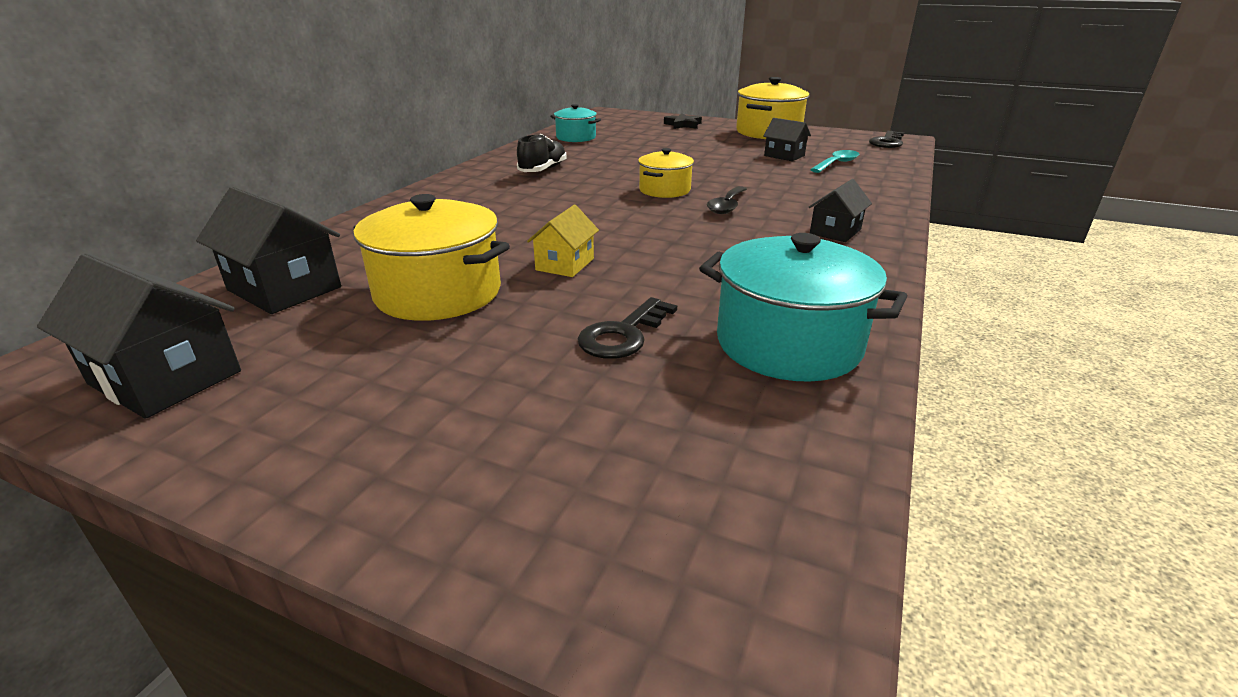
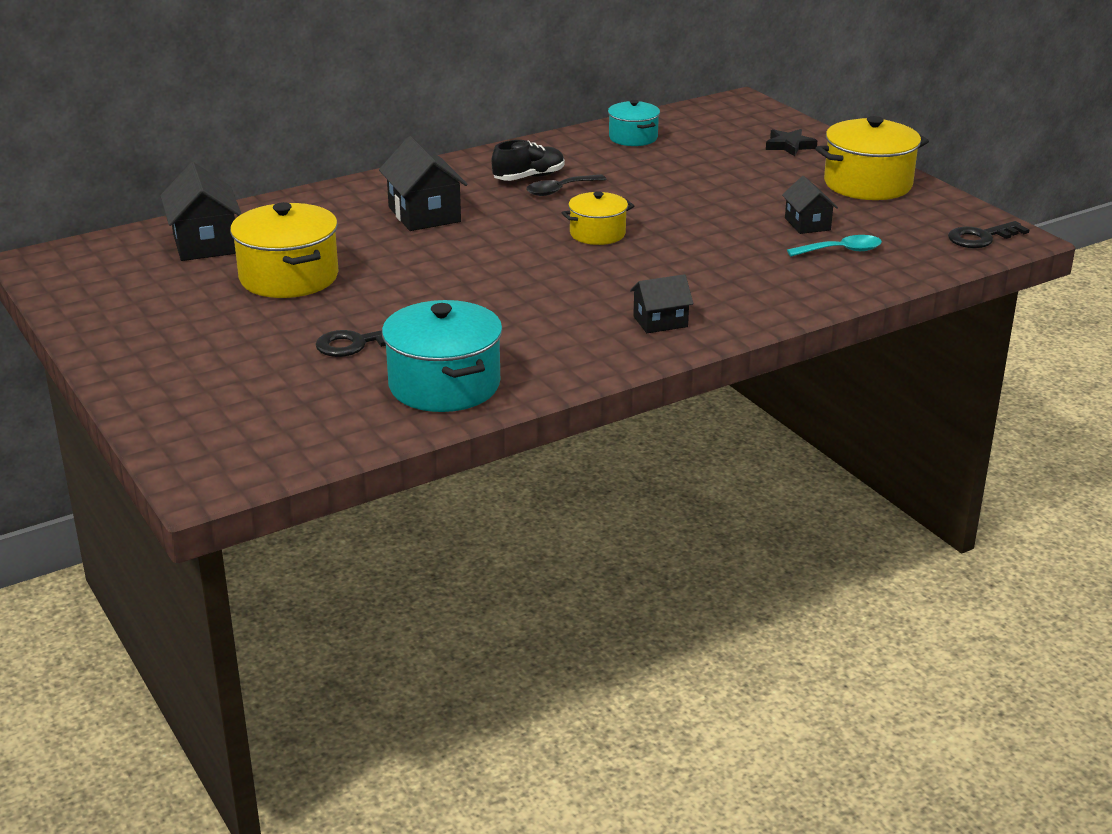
camera: 35 degrees right, 0 degrees up
black house [37,253,241,419] -> black house moved to [379,136,468,231]
yellow house [527,205,599,277] -> none
black spoon [707,186,747,214] -> black spoon moved to [526,175,607,196]

